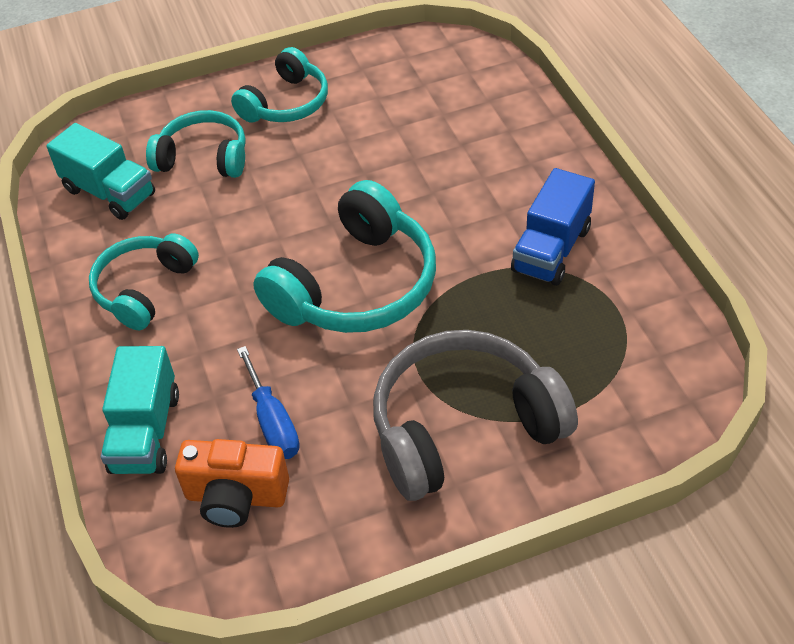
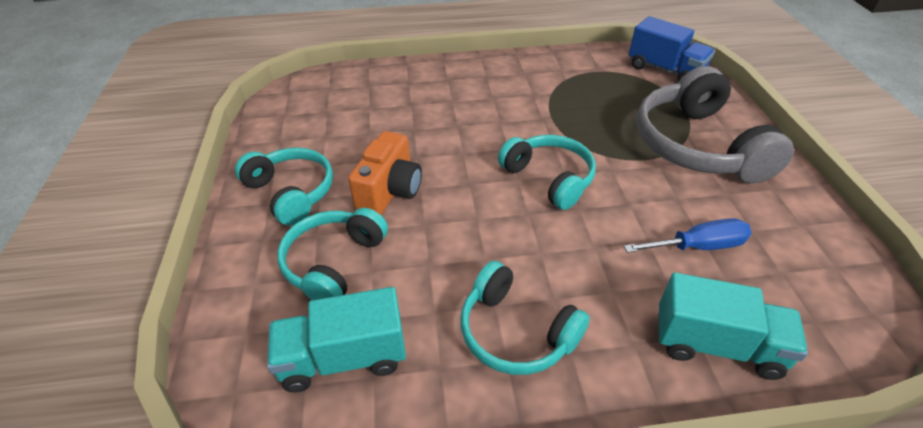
camera: 80 degrees left, 5 degrees down
turquoise truck [46,123,155,220] -> turquoise truck turned 150 degrees counterclockwise [267,287,406,393]
orange camera [175,439,289,528] -> orange camera moved to [348,131,422,215]
turquoise headphones [253,180,436,333] -> turquoise headphones [498,135,596,210], size x0.63
blue truck [511,168,595,286] -> blue truck moved to [629,16,715,82]

